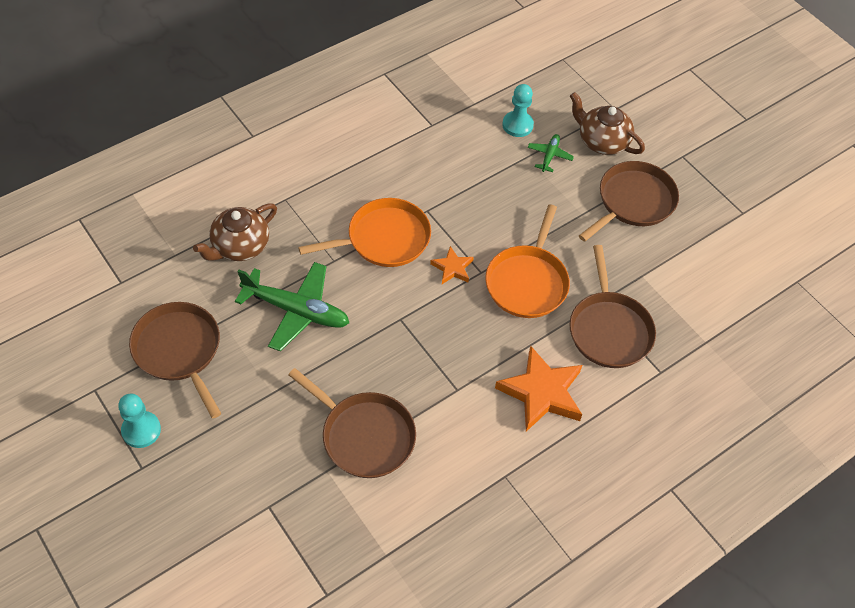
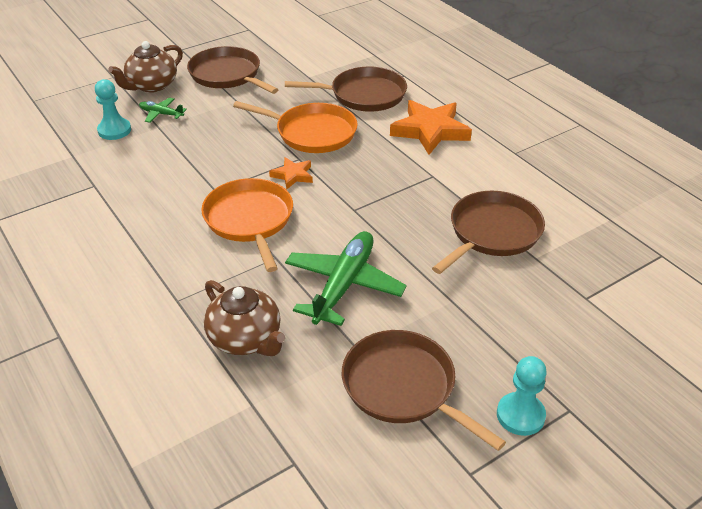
camera: 85 degrees left, 15 degrees down
brown pan [129,302,221,418] -> brown pan turned 75 degrees clockwise [342,330,506,451]

